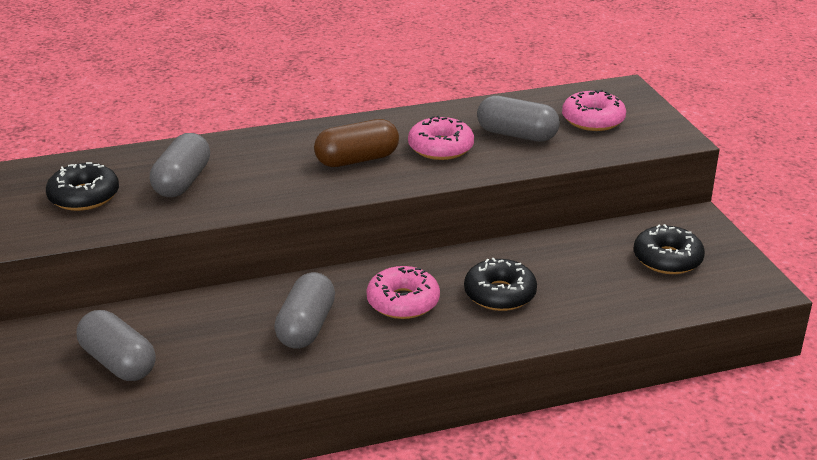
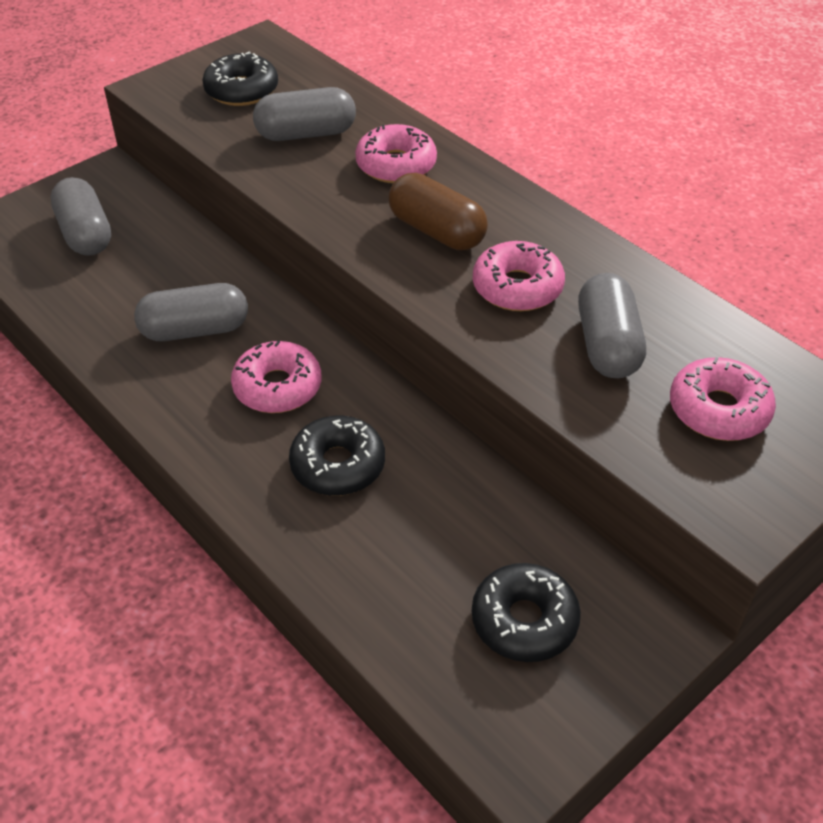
camera: 65 degrees right, 15 degrees up
grey capsule [77,310,156,381] -> grey capsule turned 45 degrees counterclockwise [51,177,111,256]
none -> pink donut [355,124,437,183]

